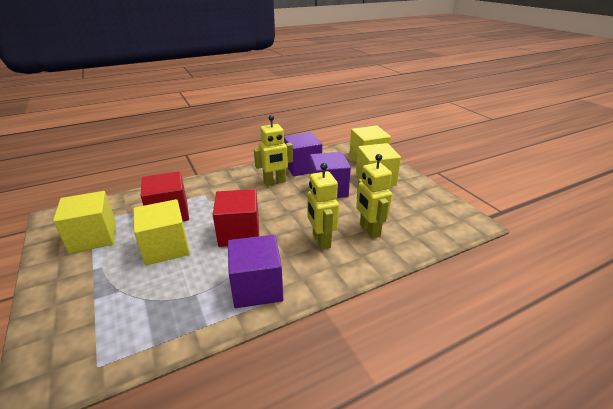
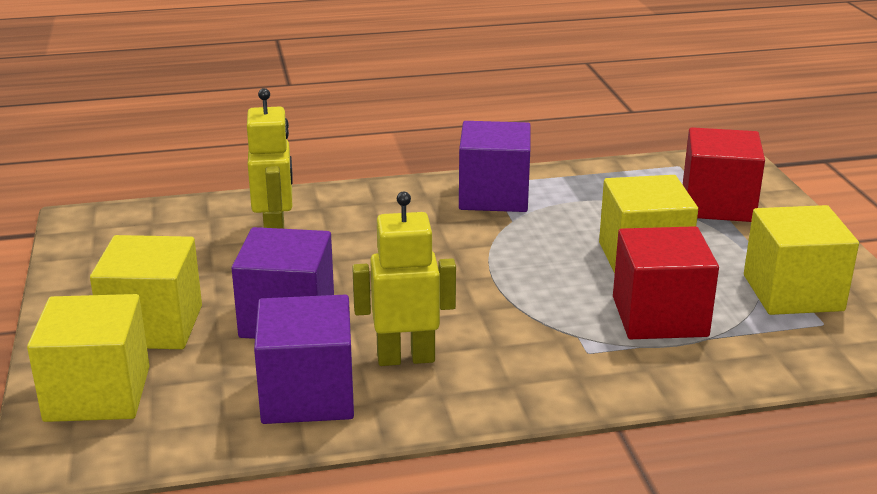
camera: 165 degrees left, 5 degrees down
red cube [213,189,259,247] -> red cube moved to [683,127,765,222]
yellow robot [307,163,339,250] -> none

